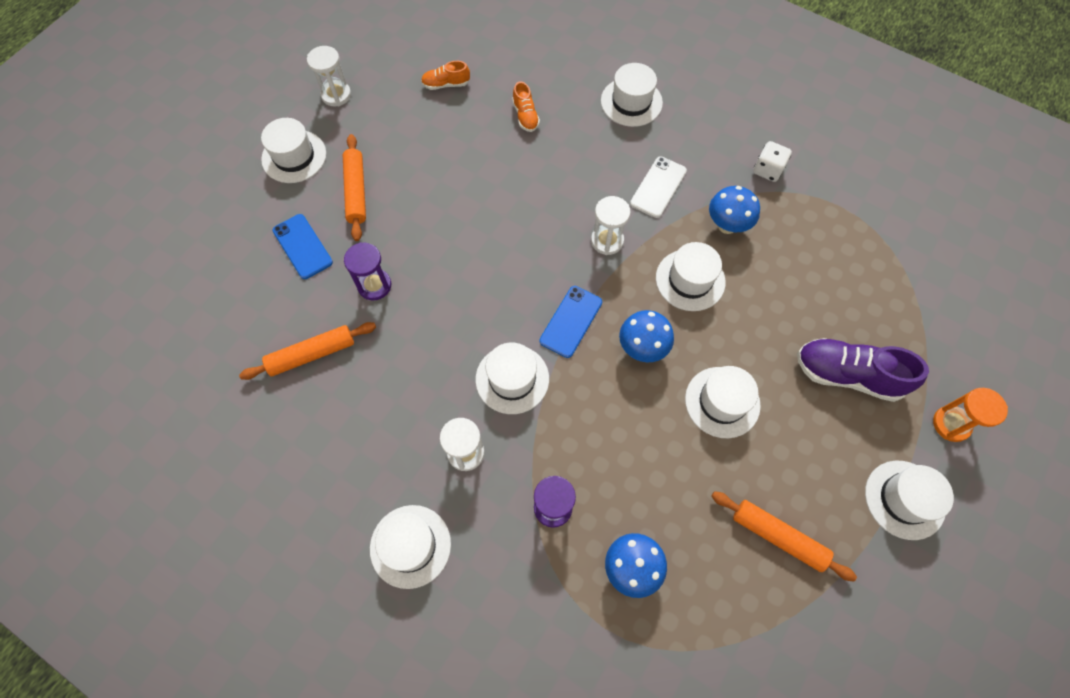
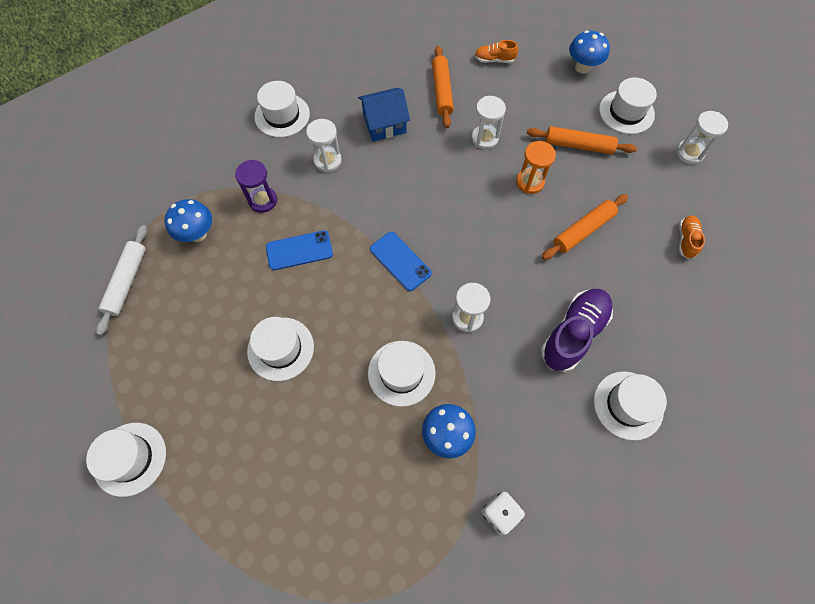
camera: 110 degrees right, 0 degrees up
blue phone [272,214,333,279] -> blue phone moved to [266,230,333,270]
purple hourglass [344,242,391,300] -> white hourglass [471,96,506,149]
white hat [475,343,549,414] -> none
orange shoe [512,81,540,132] -> orange shoe moved to [474,40,518,63]
blue mushroom [619,310,674,362] -> blue mushroom moved to [569,30,610,74]
white phone [630,156,687,218] -> none
orange rolling pin [711,491,857,581] -> orange rolling pin moved to [542,194,628,260]
purple shoe [797,338,929,402] -> purple shoe moved to [541,289,613,372]
orange hourglass [933,388,1008,442] -> orange hourglass moved to [516,141,556,194]
none -> white rolling pin [96,225,147,335]
none -> blue house [358,88,410,141]

